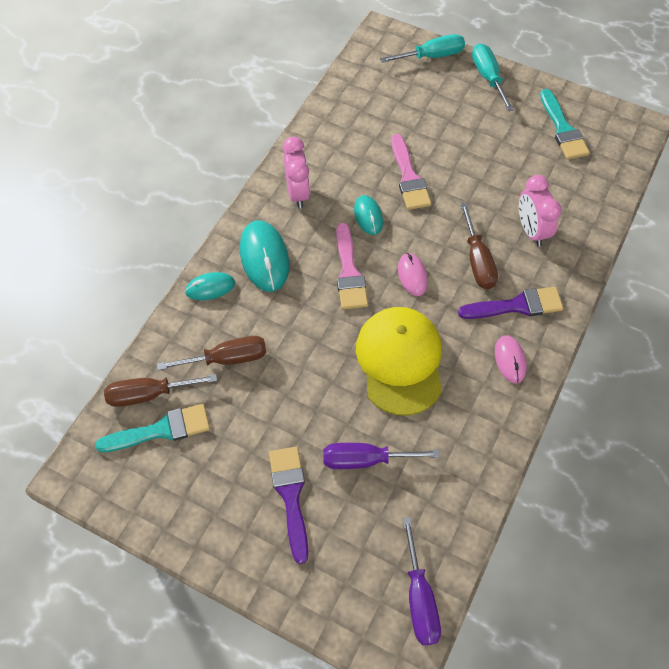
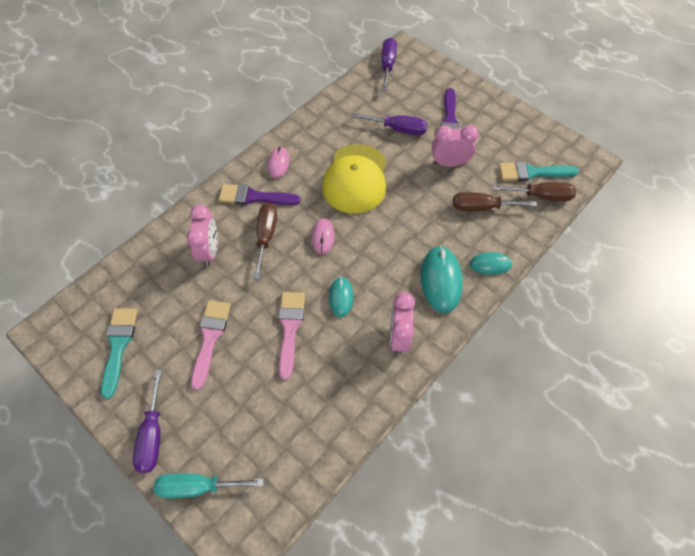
camera: 165 degrees left, 0 degrees up
pink brush [336,223,368,310] -> pink brush moved to [191,300,231,390]
turquoise screwdriver [472,43,514,111] -> purple screwdriver [133,370,162,473]
none -> pink clock [432,125,479,167]

